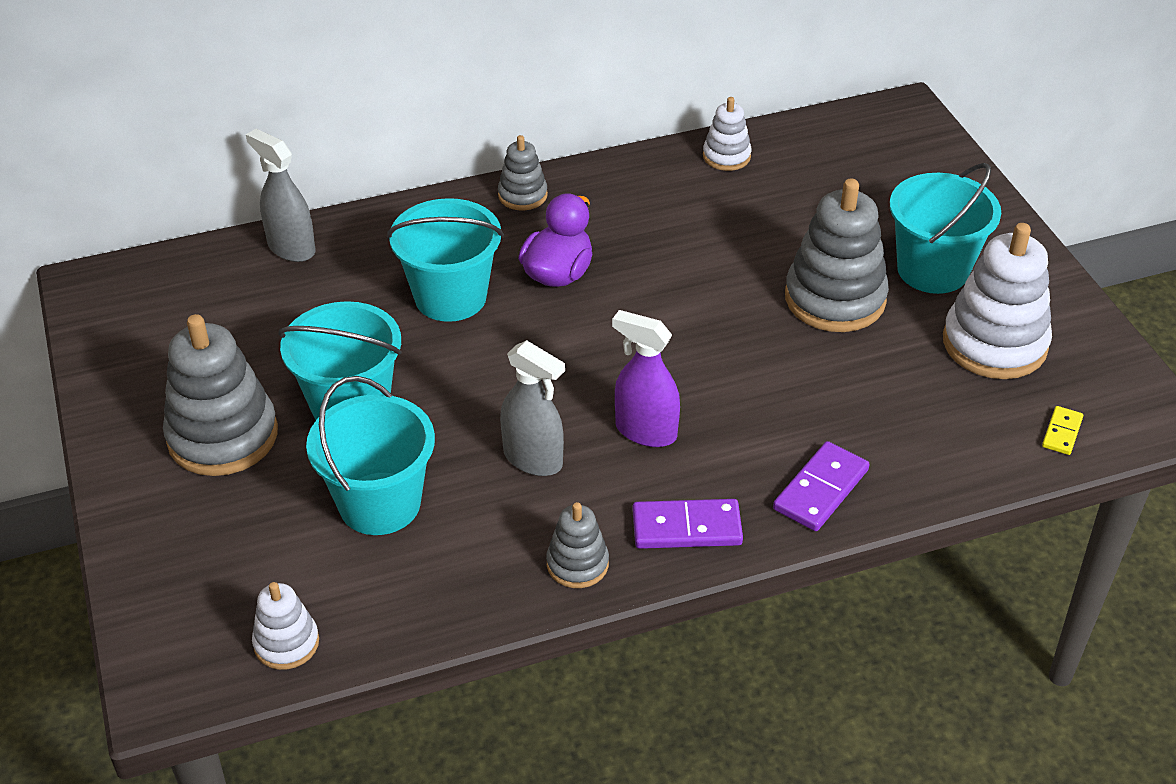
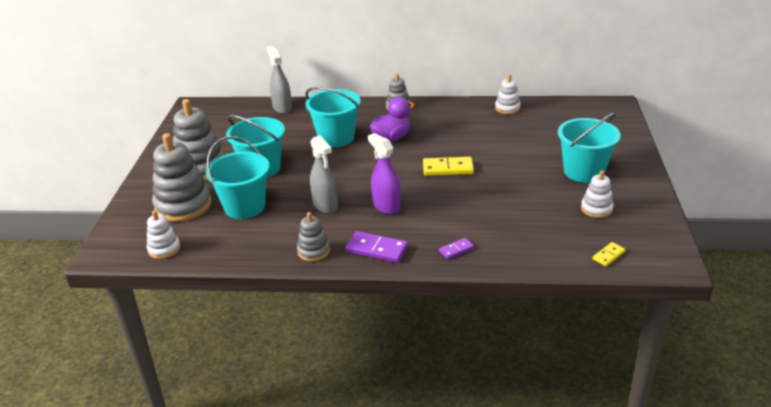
camera: 25 degrees right, 10 degrees down
purple domino [773,441,870,531] -> purple domino [439,238,474,259], size x0.57
grey stacking toy [785,179,889,332] -> grey stacking toy moved to [152,133,212,222]
white stacking toy [943,223,1052,379] -> white stacking toy [581,170,614,218], size x0.53
none -> yellow domino [423,157,474,176]

